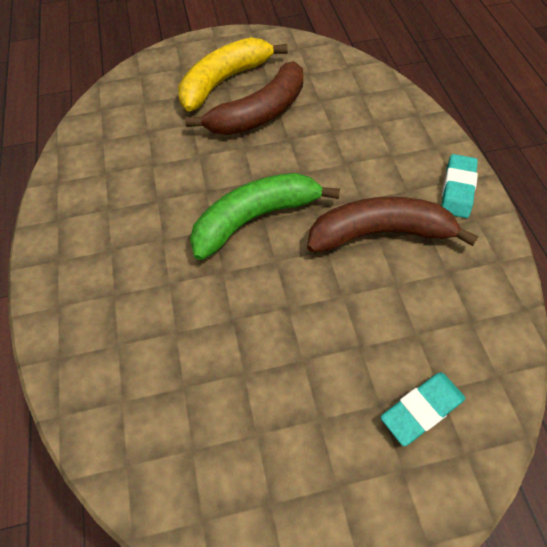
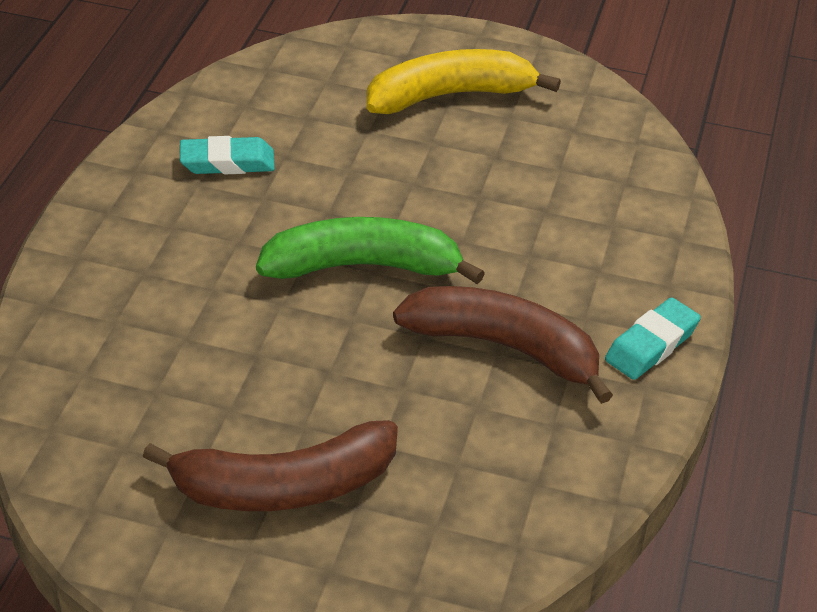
camera: 25 degrees right, 15 degrees down
brown banana [185,61,303,135] -> brown banana moved to [143,420,398,511]
turquoise eraser [381,372,465,446] -> turquoise eraser moved to [180,136,275,174]

